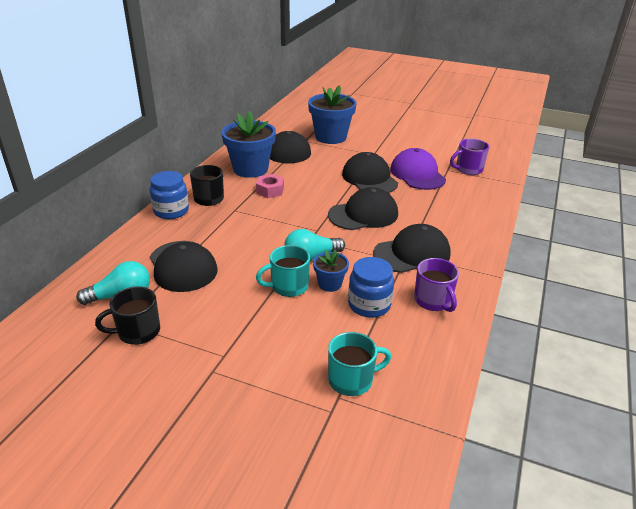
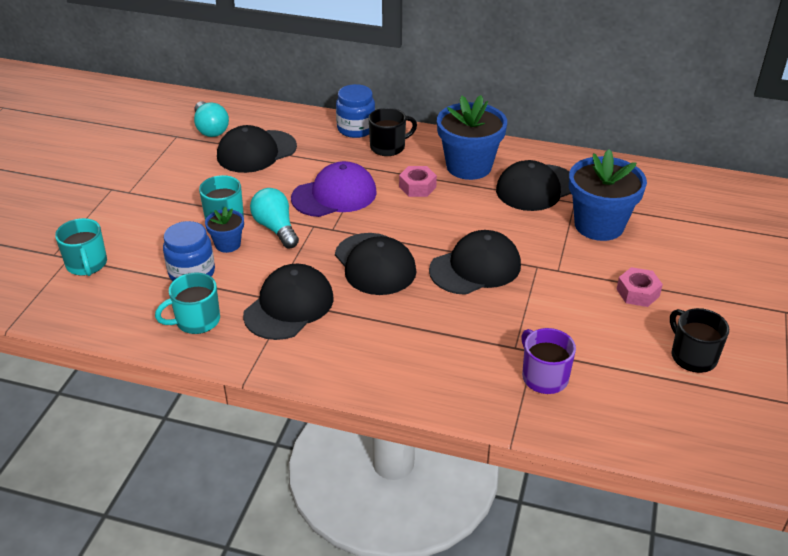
camera: 85 degrees right, 5 degrees up
black mug [95,286,160,345] -> black mug moved to [670,308,729,373]
black cap [373,224,451,273] -> black cap turned 120 degrees counterclockwise [243,264,334,340]
purple cap [390,148,446,190] -> purple cap moved to [291,161,377,217]
purple mug [414,258,459,312] -> turquoise mug [155,273,220,334]
none -> pink nut [616,267,663,307]

